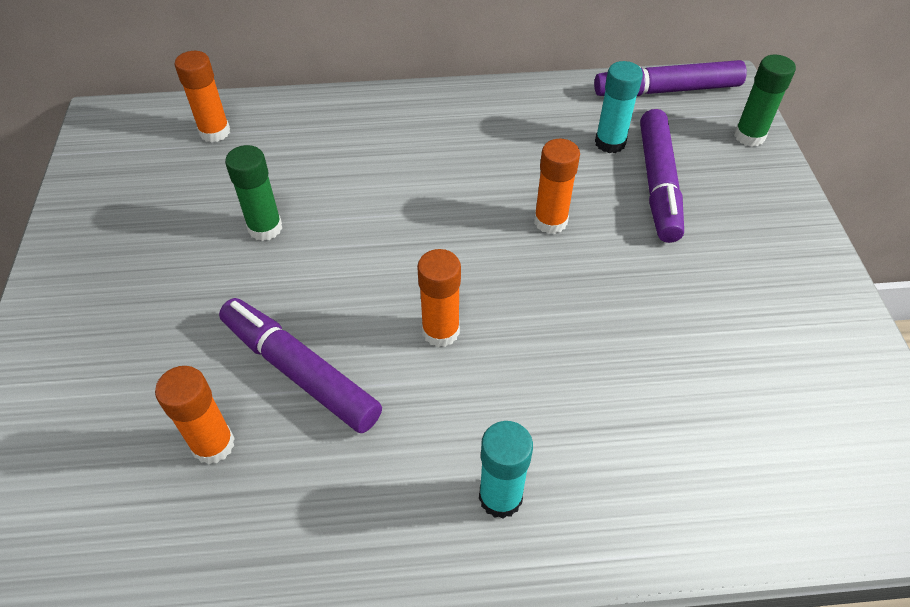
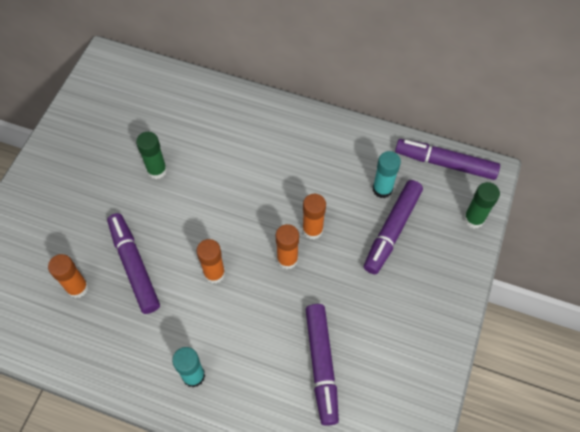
camera: 25 degrees right, 10 degrees up
orange glue stick [174,51,230,142] -> orange glue stick moved to [276,224,299,269]
none -> purple marker [305,304,339,426]

